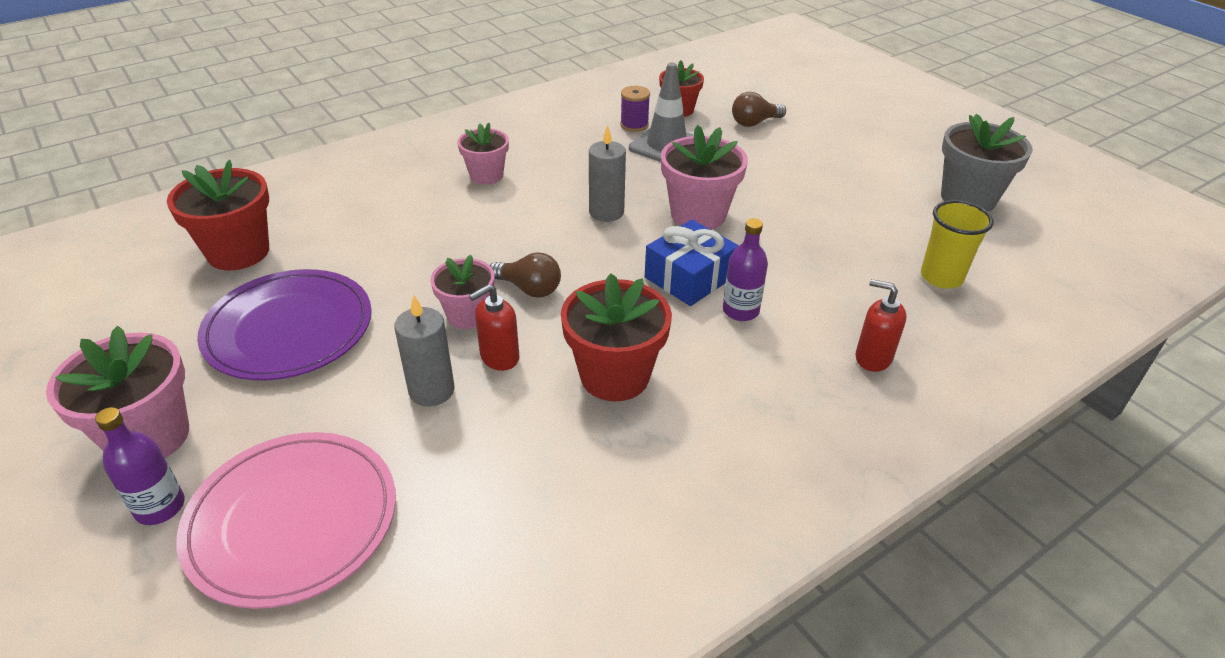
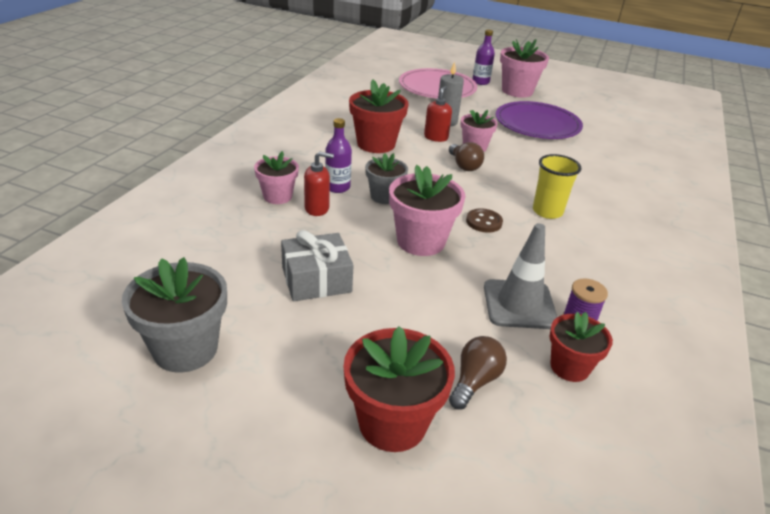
camera: 145 degrees right, 5 degrees down
red flower pot [167,160,269,270] -> red flower pot moved to [343,326,455,452]
pink flower pot [457,123,509,185] -> pink flower pot moved to [254,151,299,204]
brown light bulb [490,252,561,298] -> brown light bulb turned 105 degrees counterclockwise [449,142,484,171]
grey candle [589,125,626,222] -> brown button [466,208,503,233]
blue gift [645,220,739,306] -> grey flower pot [365,153,408,204]
red soap dispenser [856,279,906,372] -> red soap dispenser moved to [304,151,334,216]
yellow cup [921,200,993,289] -> yellow cup moved to [533,154,582,219]
none -> grey gift [281,230,353,301]

